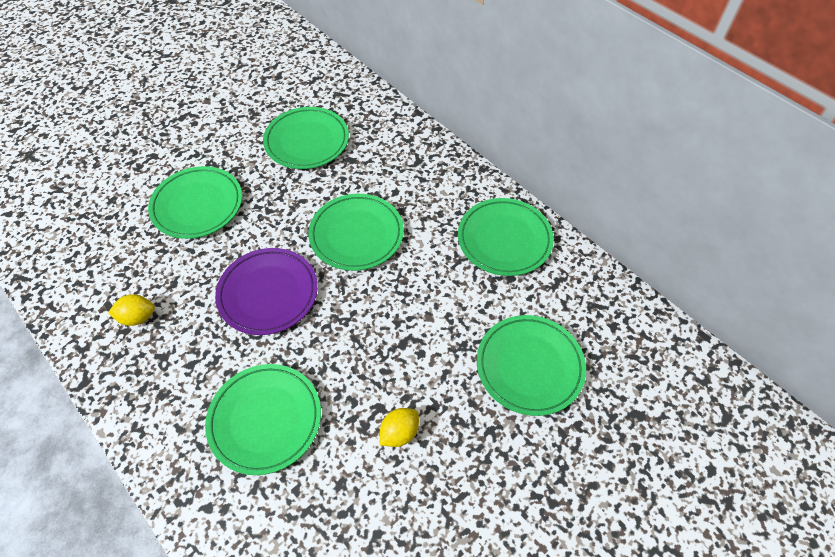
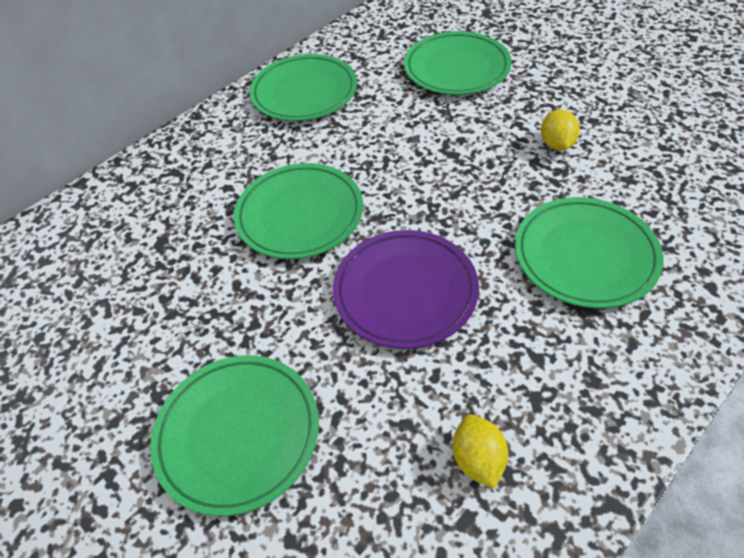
camera: 90 degrees left, 5 degrees down
green plate [263,107,349,169] -> none
yellow lemon [380,408,419,447] -> yellow lemon turned 45 degrees clockwise [541,110,580,150]

